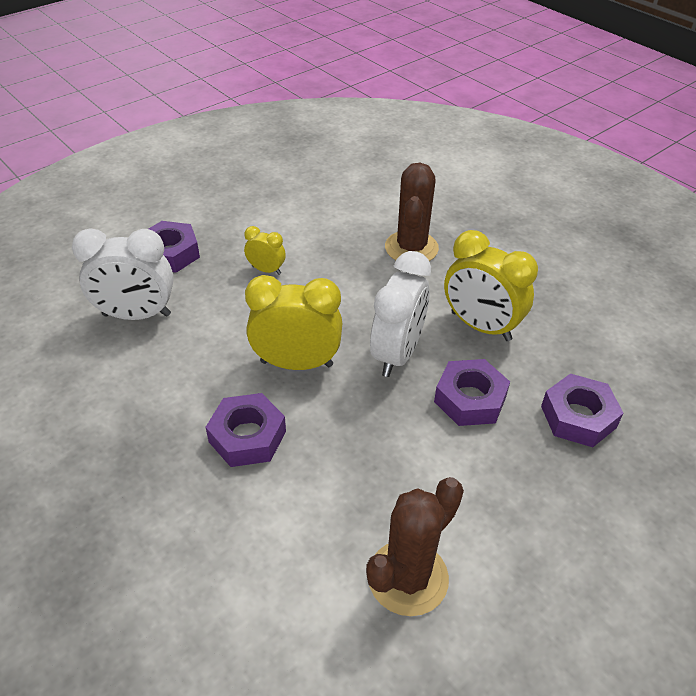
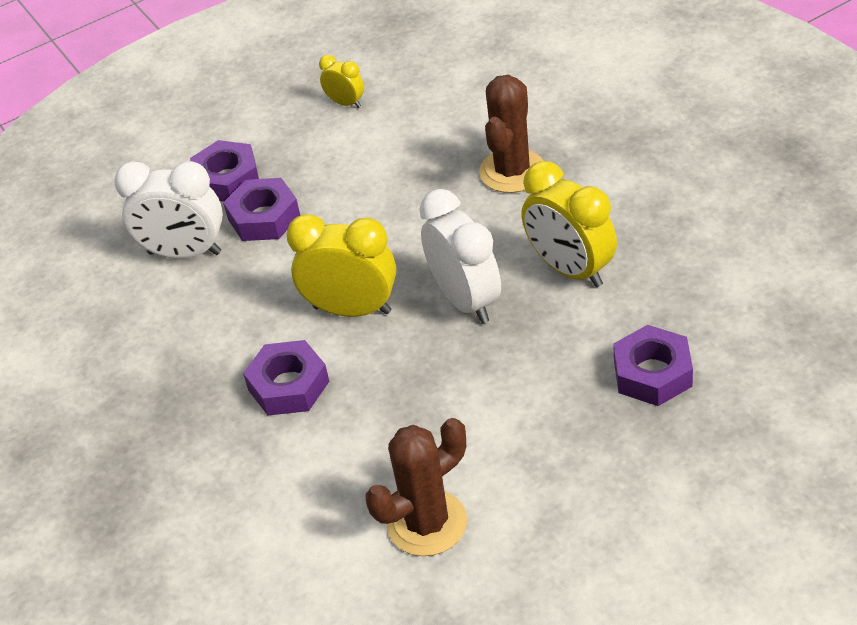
camera: 15 degrees right, 0 degrees up
yellow clock [244,226,286,275] -> yellow clock moved to [319,55,364,108]
white clock [370,251,431,377] -> white clock turned 60 degrees counterclockwise [419,189,501,324]
purple nut [434,359,510,426] -> purple nut moved to [223,178,300,241]

